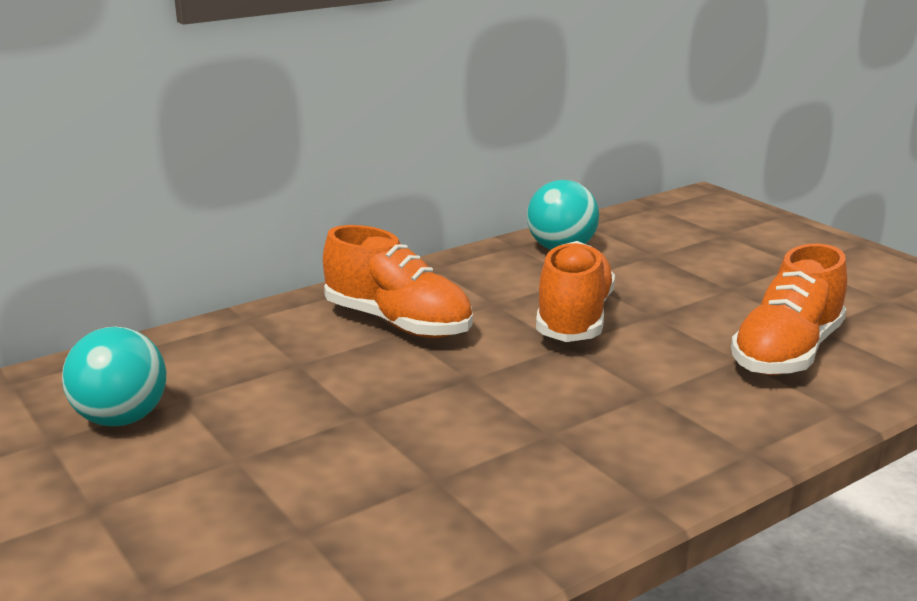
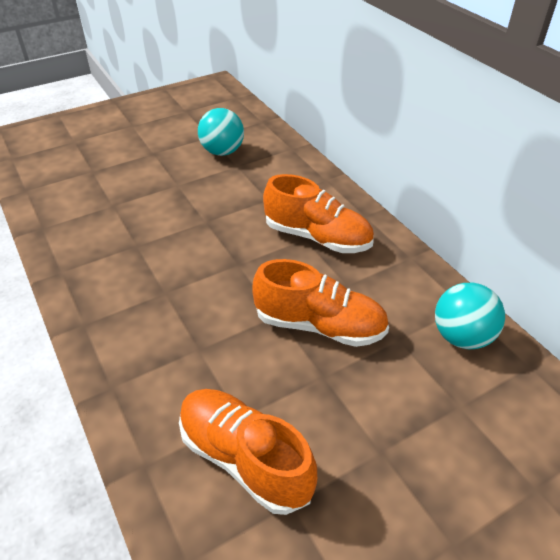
camera: 95 degrees right, 20 degrees up
orange shoe [323,225,473,338] -> orange shoe turned 105 degrees counterclockwise [263,174,374,253]

